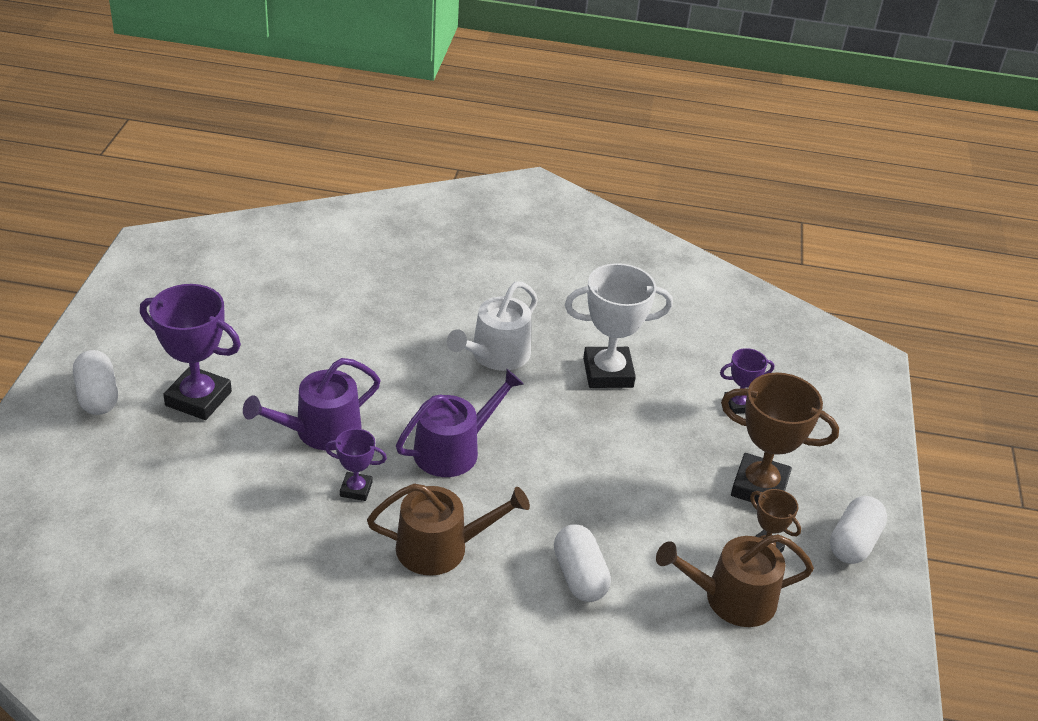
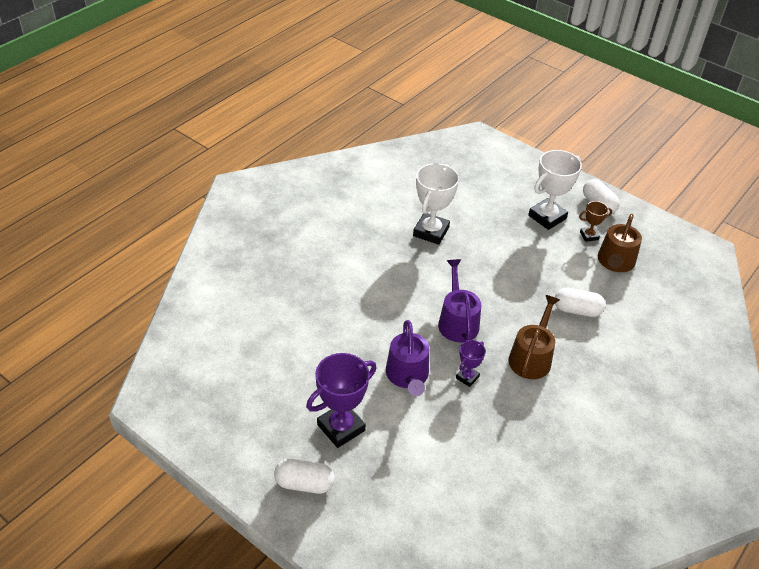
camera: 60 degrees left, 5 degrees up
white watering can [447,282,538,371] -> none
purple trophy [720,348,774,414] -> none
brown trophy [721,373,839,504] -> white trophy [528,150,582,230]

